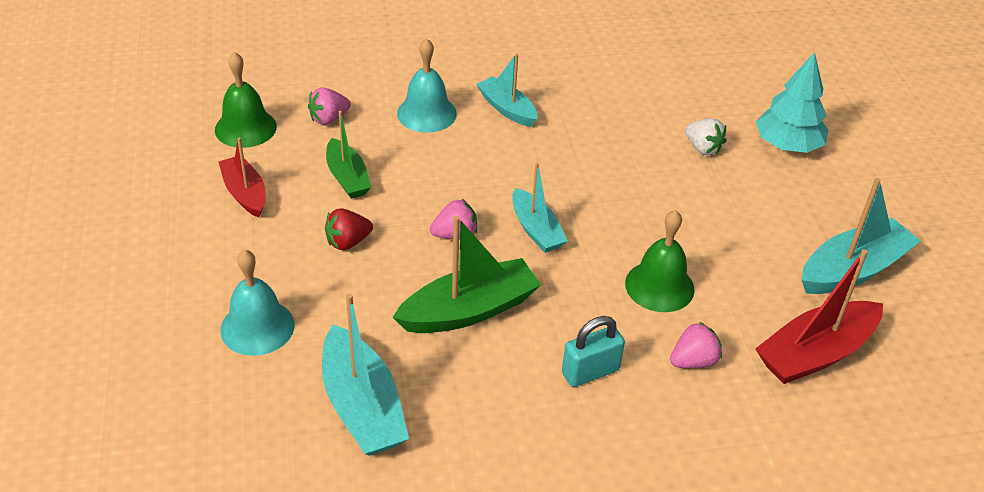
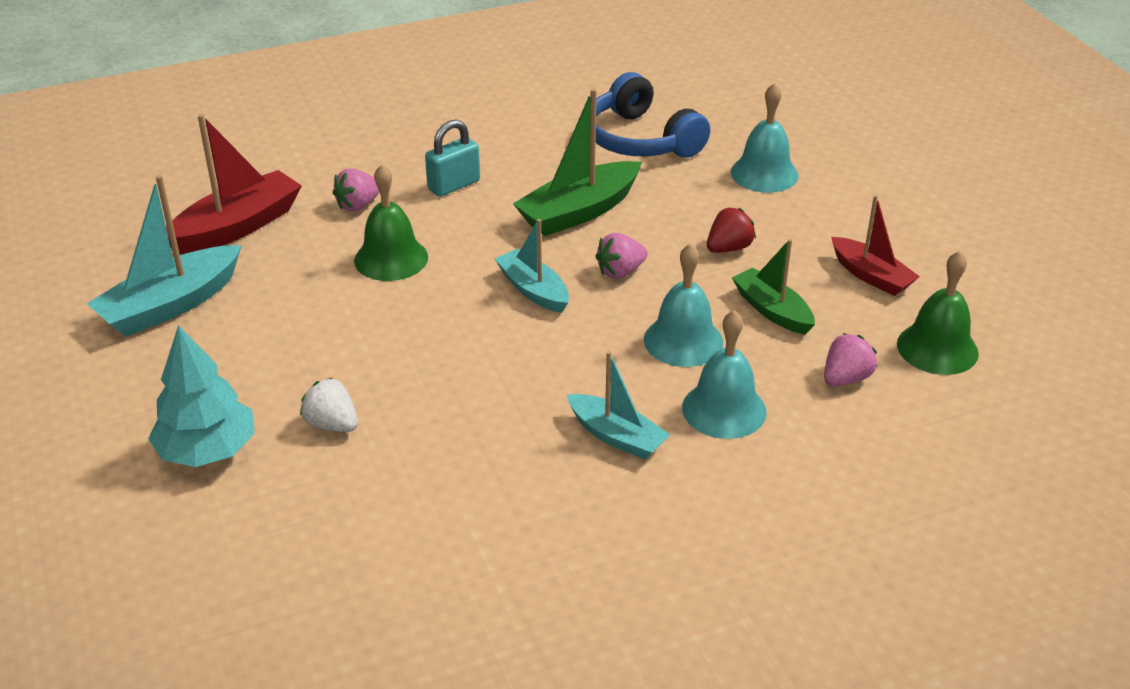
camera: 170 degrees right, 5 degrees down
turquoise boat [322,294,409,456] -> blue headphones [596,72,710,158]
none -> turquoise bell [644,243,723,367]

